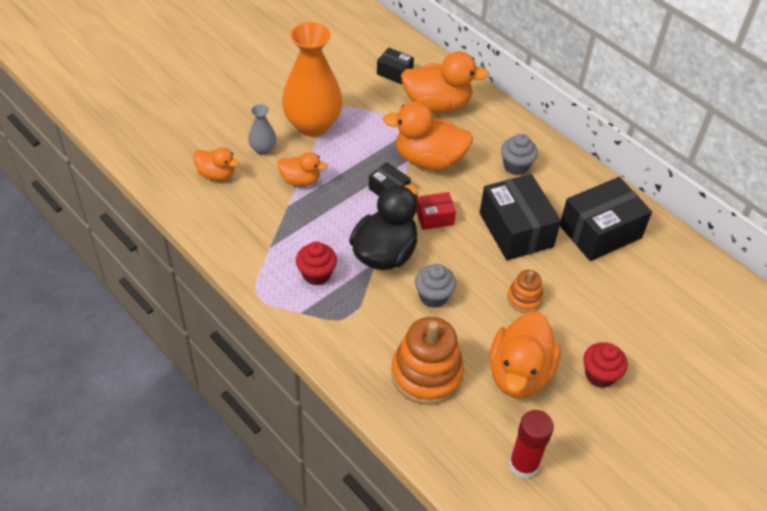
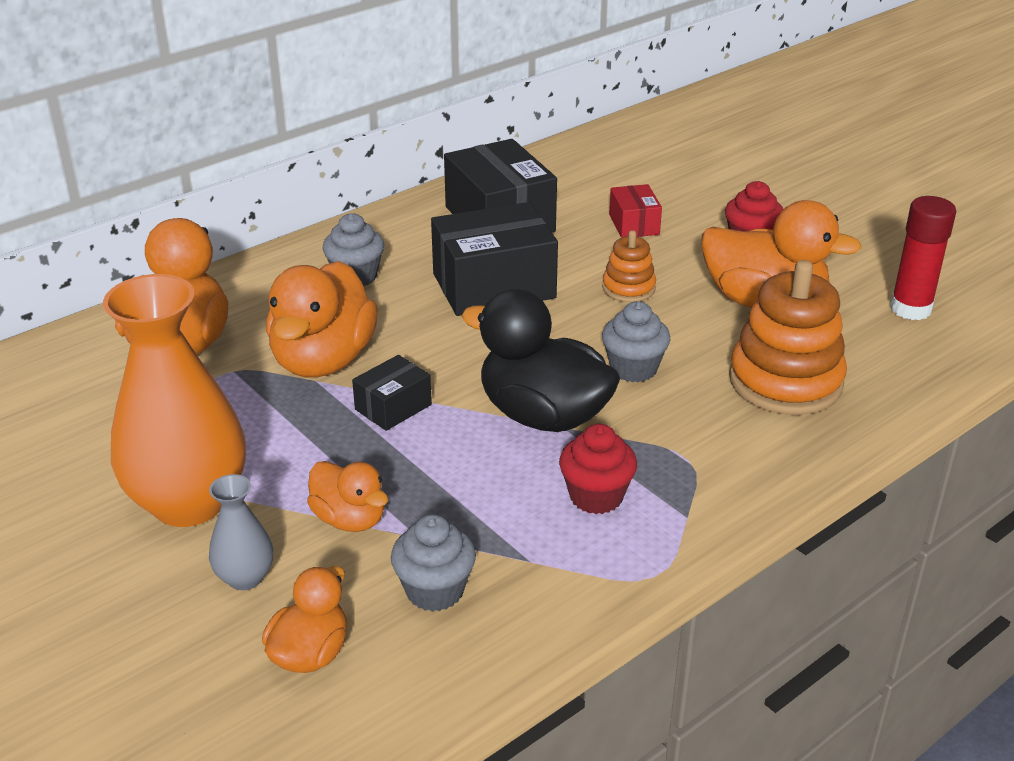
camera: 85 degrees left, 15 degrees down
orange duck [277,152,327,186] -> orange duck turned 120 degrees clockwise [307,461,388,532]
black box [377,48,414,84] -> none
red box [416,192,456,230] -> red box moved to [609,184,662,237]
none -> grey cupcake [391,514,476,612]

